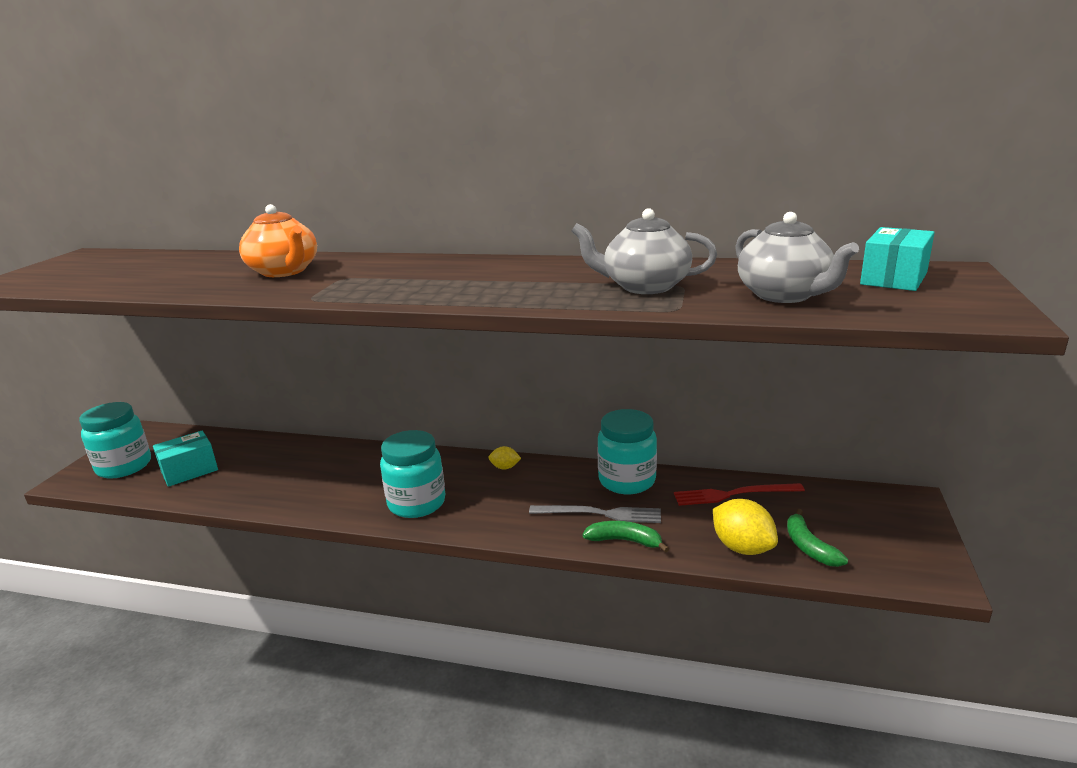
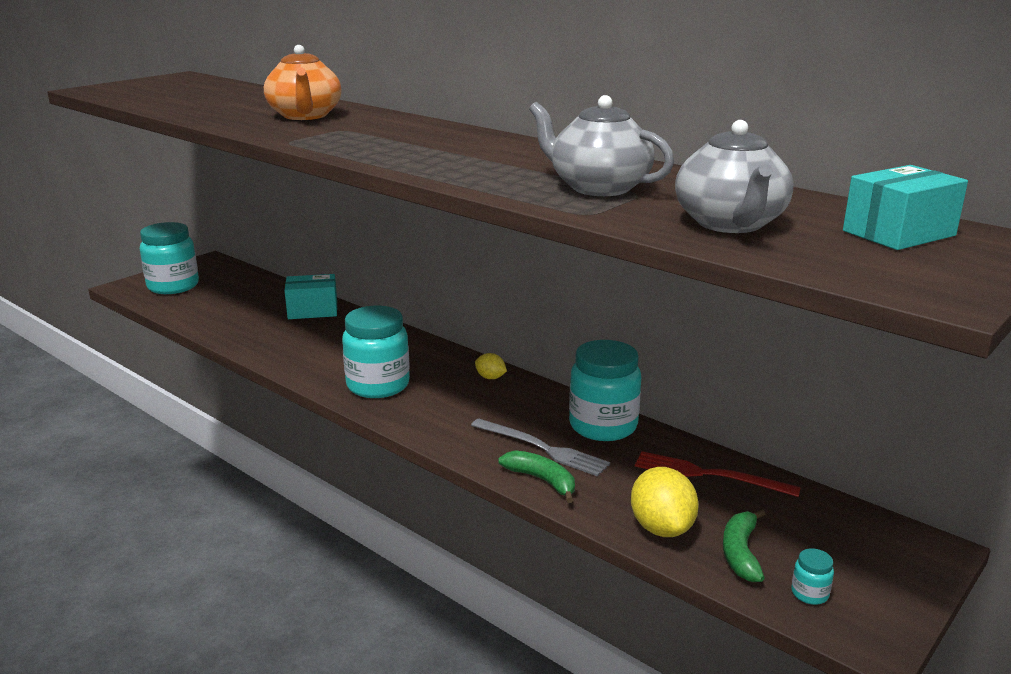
camera: 25 degrees right, 0 degrees up
turquoise box [153,431,218,487] -> turquoise box moved to [284,274,337,319]
none -> turquoise jar [791,548,834,605]

